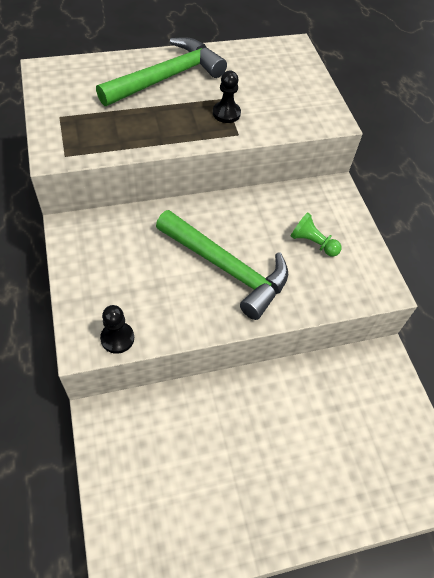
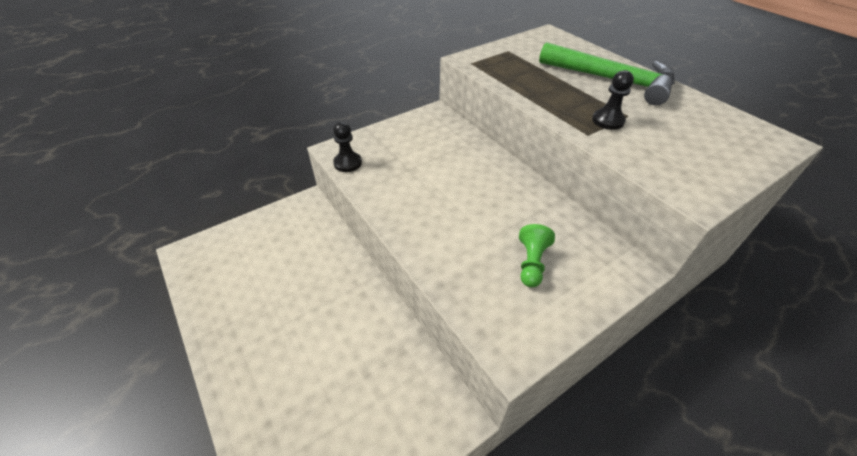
camera: 75 degrees right, 10 degrees down
green hammer [156,210,288,320] -> none

